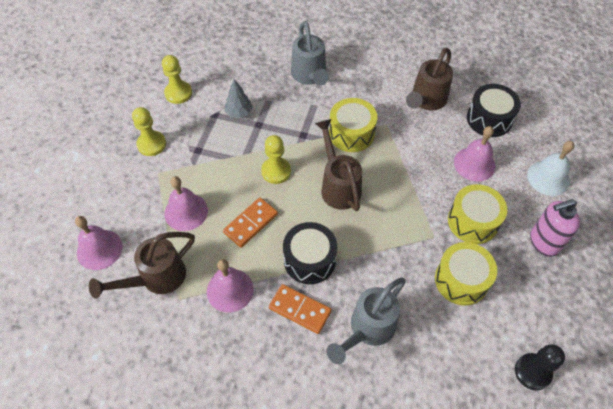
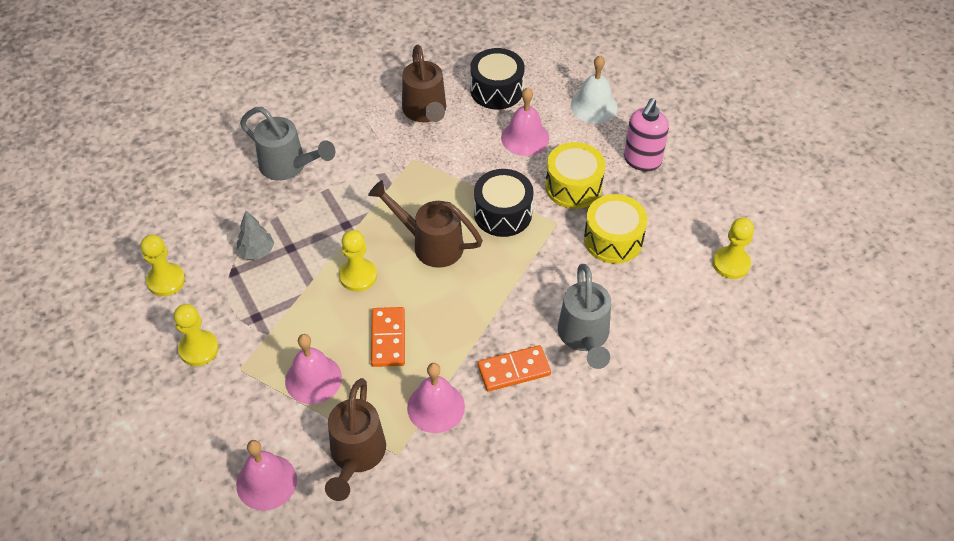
camera: 45 degrees left, 5 degrees down
black drum [283,222,337,284] -> black drum moved to [474,169,534,237]
yellow drum [329,98,377,152] -> none
black pawn [515,344,565,390] -> yellow pawn [713,217,754,279]

